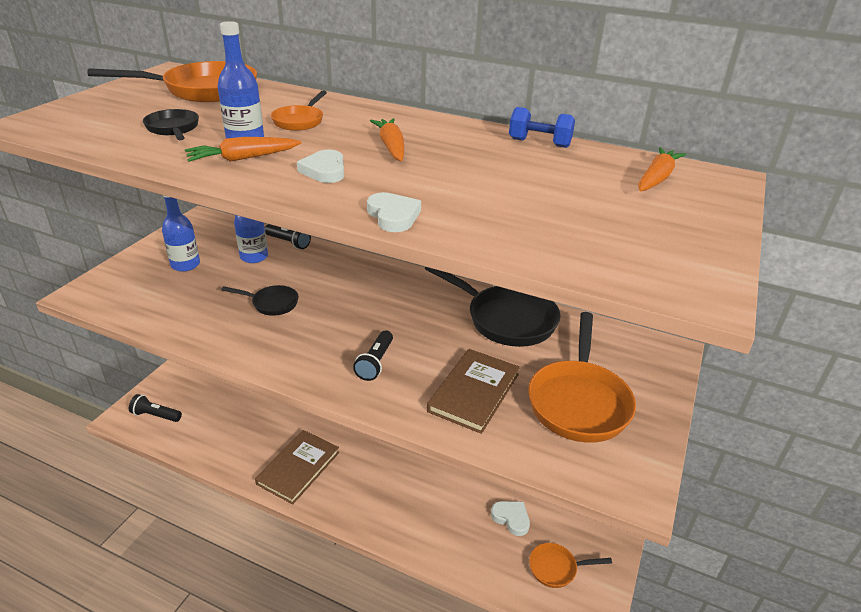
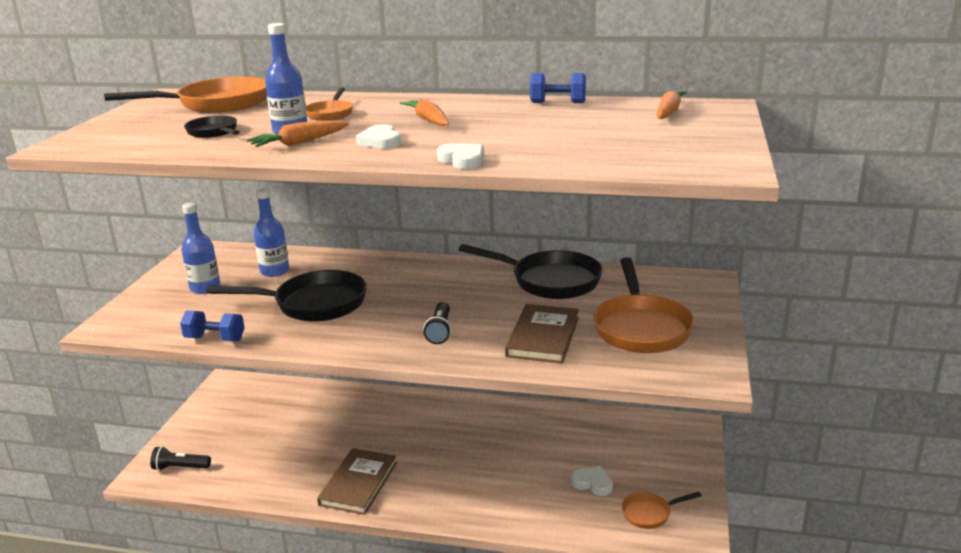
camera: 10 degrees left, 10 degrees down
black pan [221,285,299,316] -> black pan [206,270,367,322], size x1.94
black flashlight [265,224,311,249] -> none
none -> blue dumbbell [180,310,245,341]

